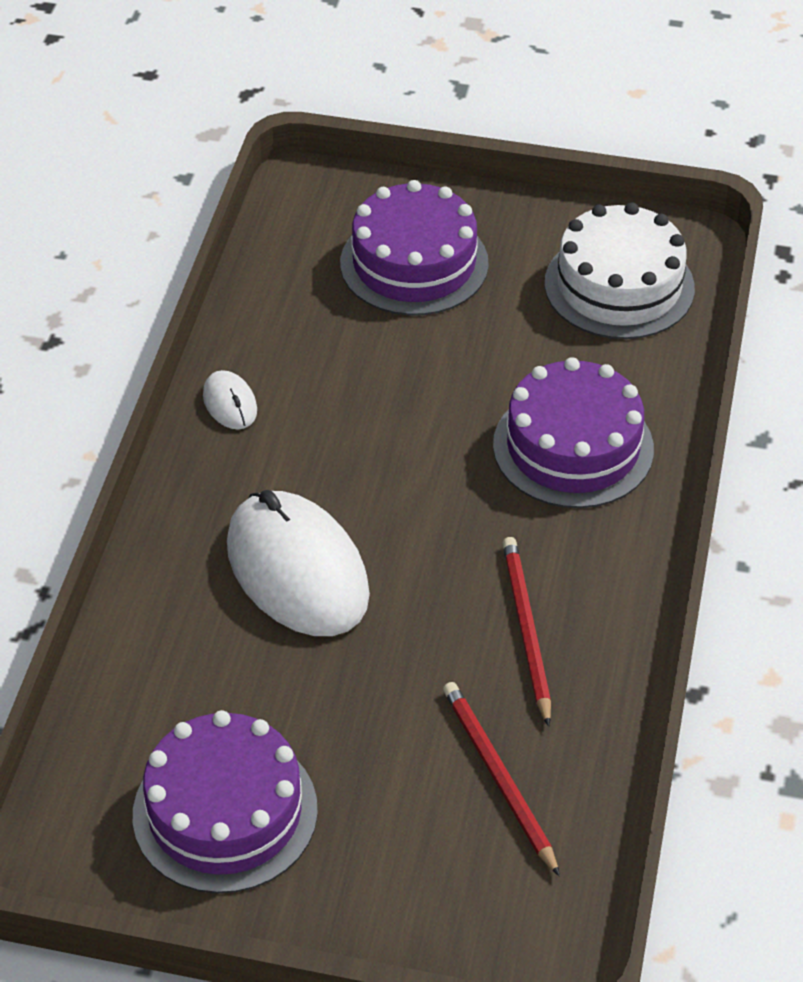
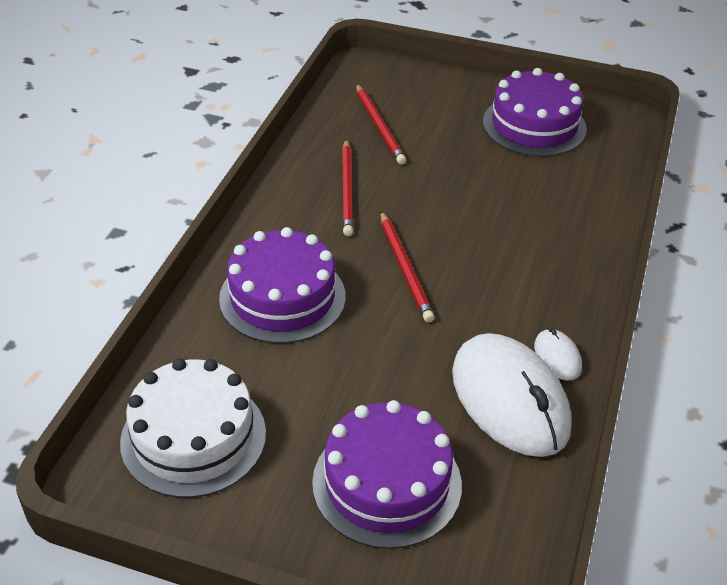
camera: 175 degrees left, 5 degrees down
white mouse [227,490,370,636] -> white mouse moved to [452,333,571,457]
none -> red pencil [380,211,434,322]

